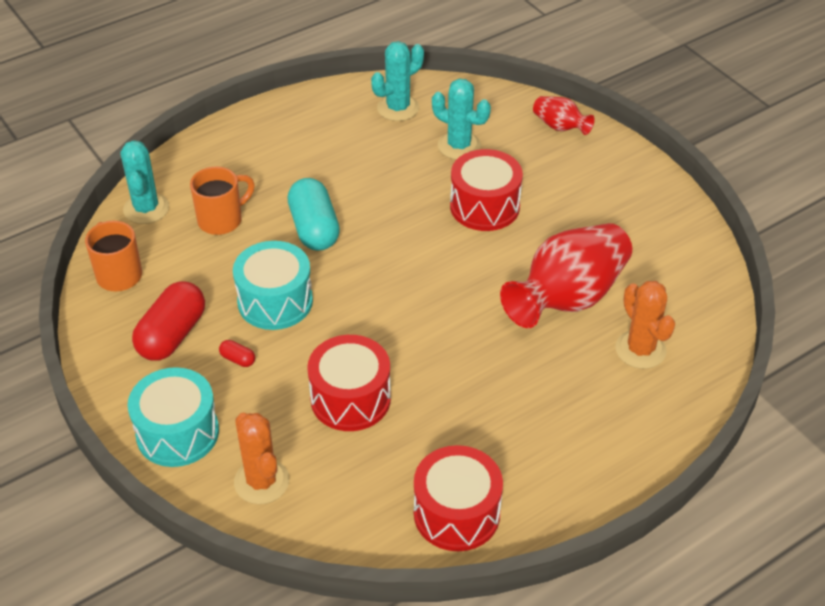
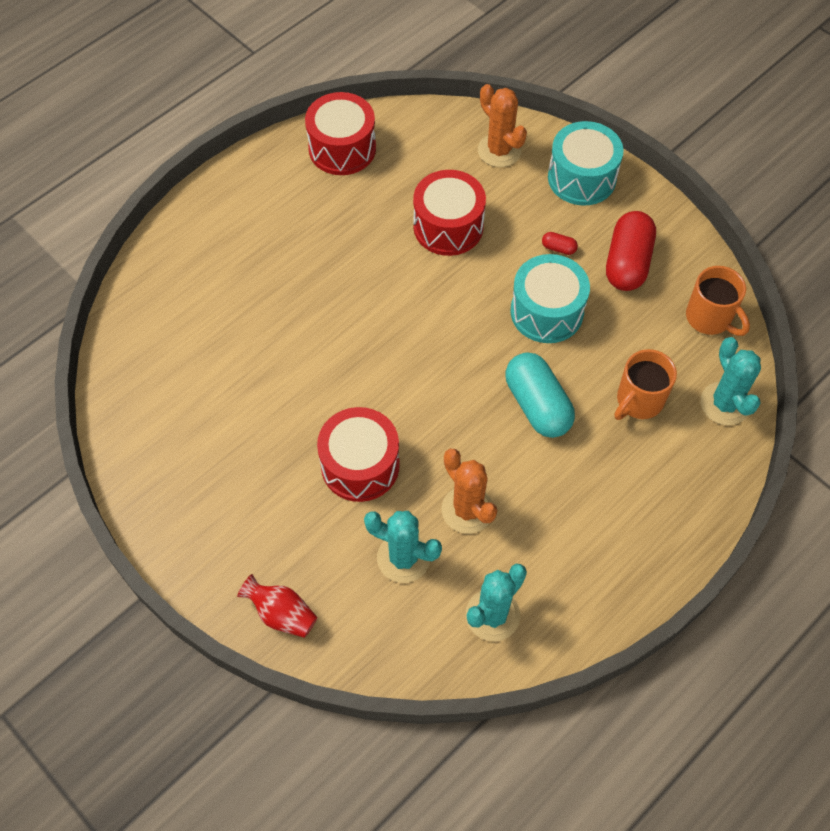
camera: 170 degrees right, 15 degrees up
red vase [500,223,632,328] -> none
orange cactus [615,281,675,369] -> orange cactus moved to [442,449,497,534]

